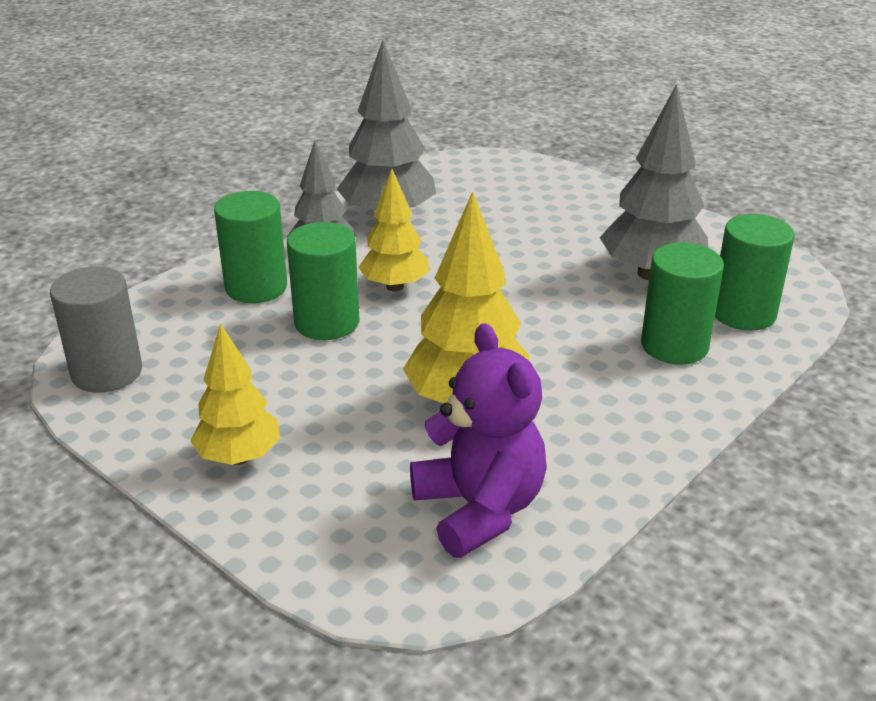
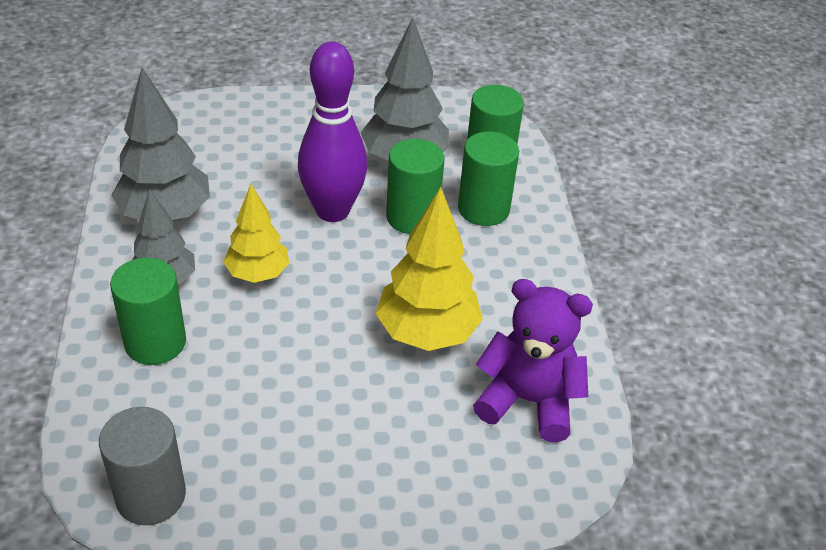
camera: 50 degrees left, 10 degrees up
yellow tree [190,323,280,465] -> none
green cylinder [287,222,359,340] -> green cylinder moved to [386,139,445,234]
none -> purple bowling pin [298,42,367,222]

